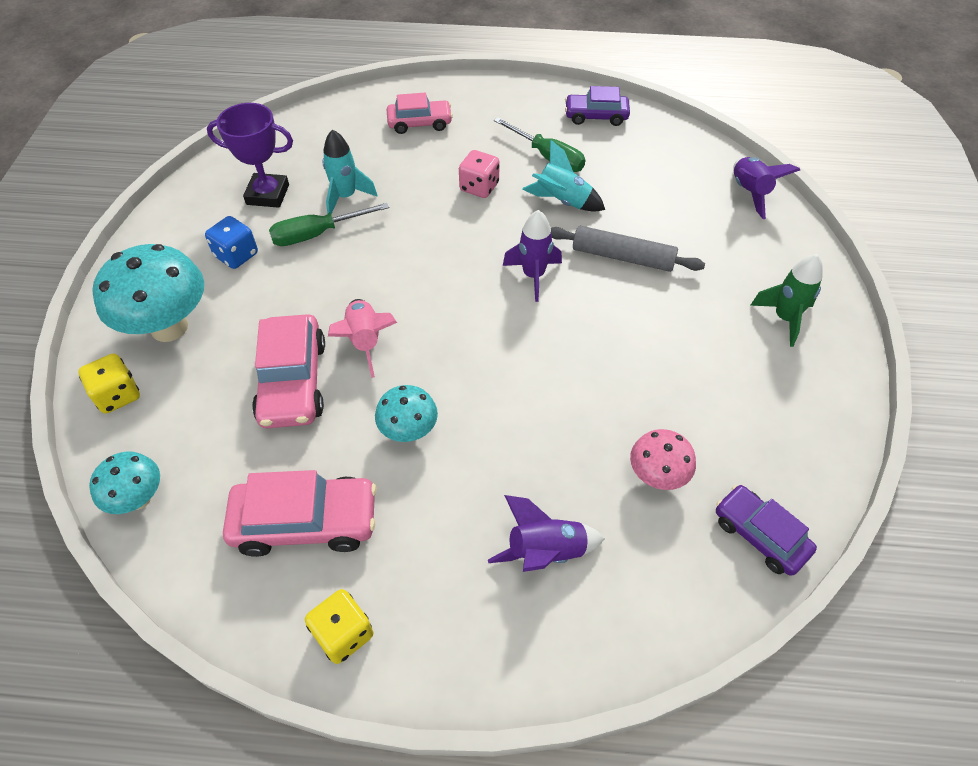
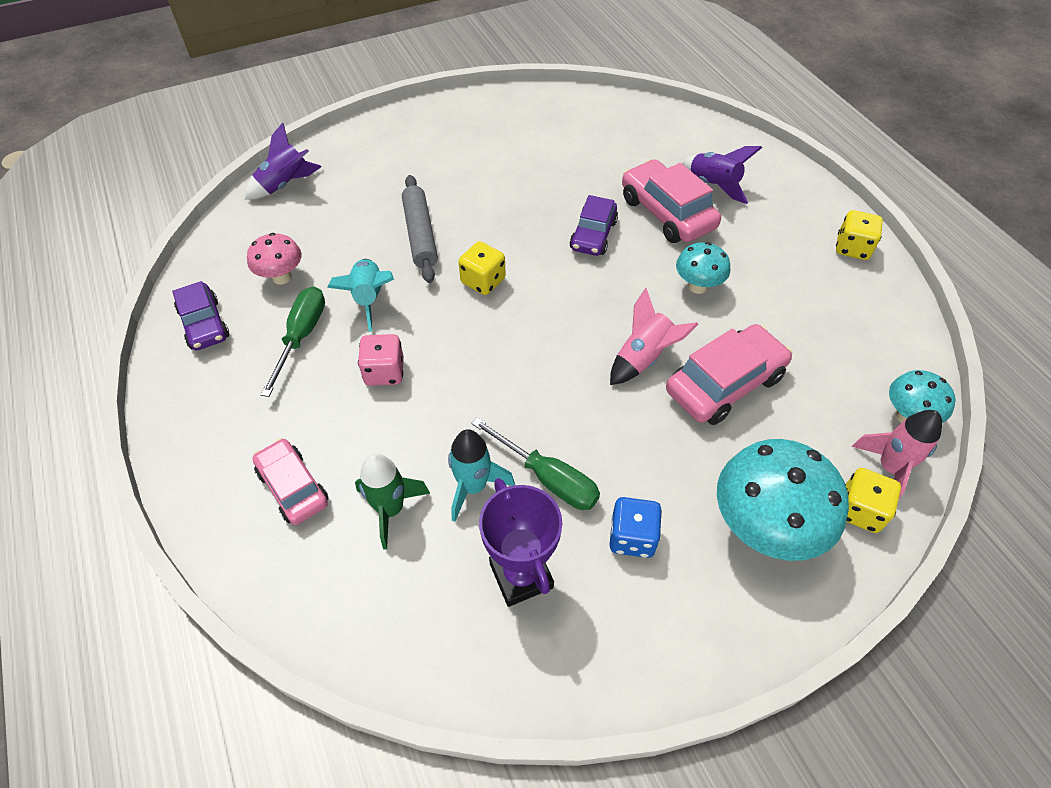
camera: 120 degrees left, 0 degrees up
pink car [223,470,377,557] -> pink car moved to [622,159,721,243]
purple rocket [503,210,562,302] -> yellow dice [458,241,506,295]
pink mushroom [630,429,696,490] -> pink mushroom moved to [247,233,302,285]
purple car [716,485,817,576] -> purple car moved to [570,195,618,256]
green rocket [750,254,823,347] -> green rocket moved to [355,453,430,550]
none -> pink rocket [852,410,942,499]

